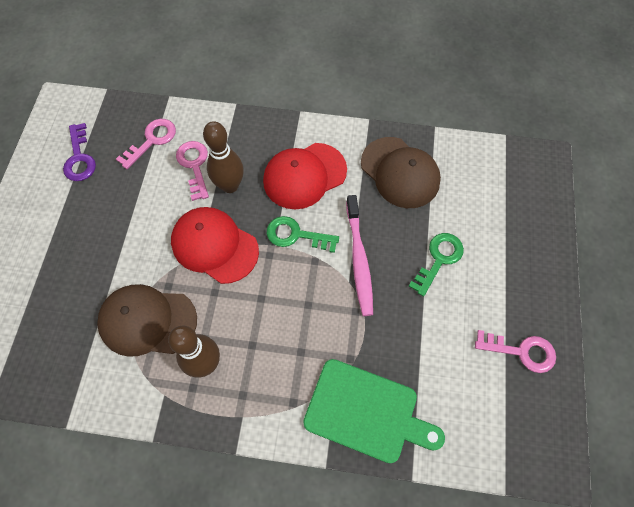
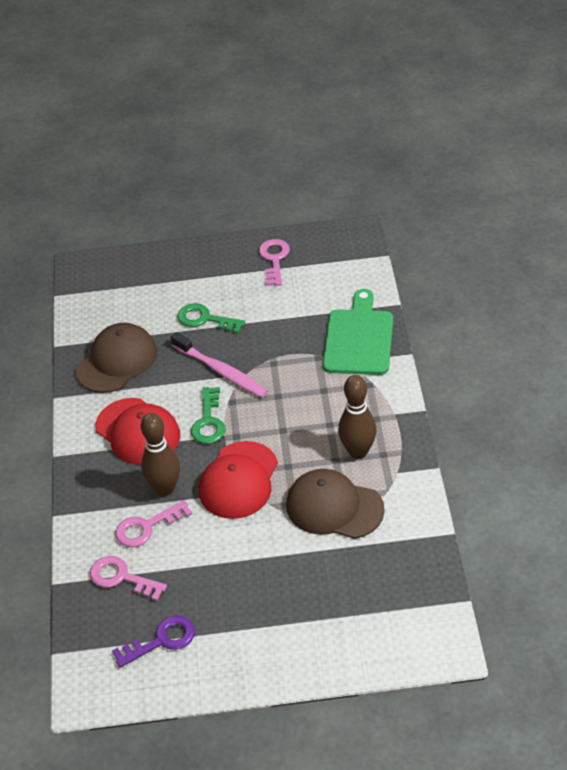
camera: 100 degrees left, 20 degrees down
brown cap [97,284,197,357] -> brown cap turned 120 degrees clockwise [286,469,385,539]
pink toothbrush [346,195,373,316] -> pink toothbrush turned 60 degrees clockwise [171,332,268,398]

